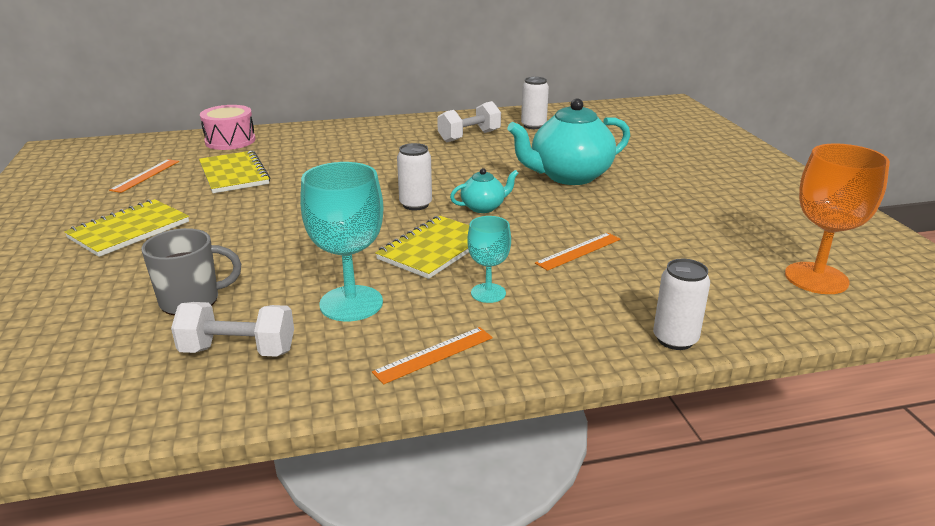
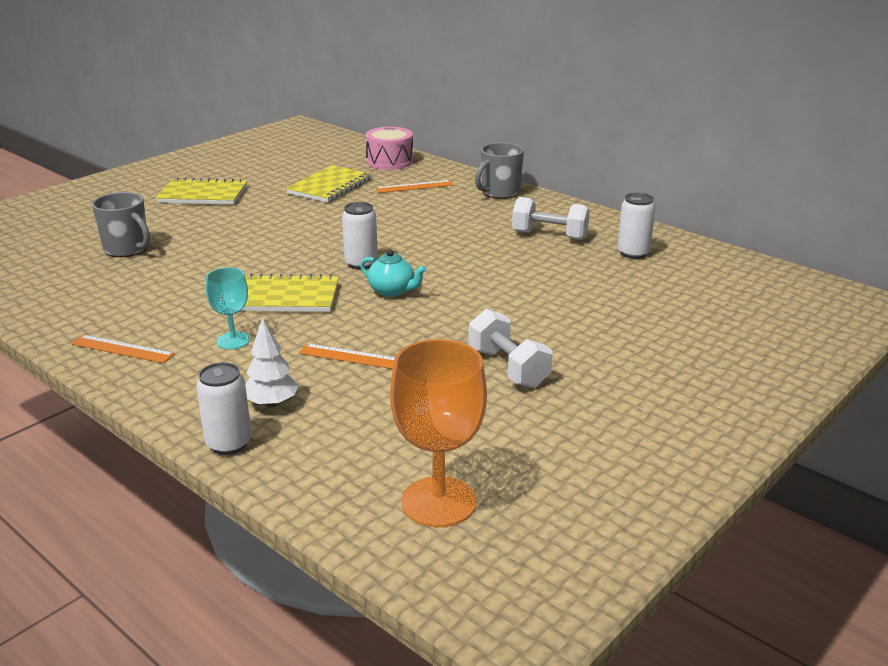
camera: 55 degrees right, 0 degrees up
orange ruler [109,159,179,193] -> orange ruler moved to [376,180,454,193]
white dumbbell [171,302,294,357] -> white dumbbell moved to [468,309,553,388]
turquoise goblet [300,162,383,321] -> none
turquoise teapot [507,98,630,185] -> none
none -> white tree [245,317,299,407]
none -> grey mug [475,142,524,199]

